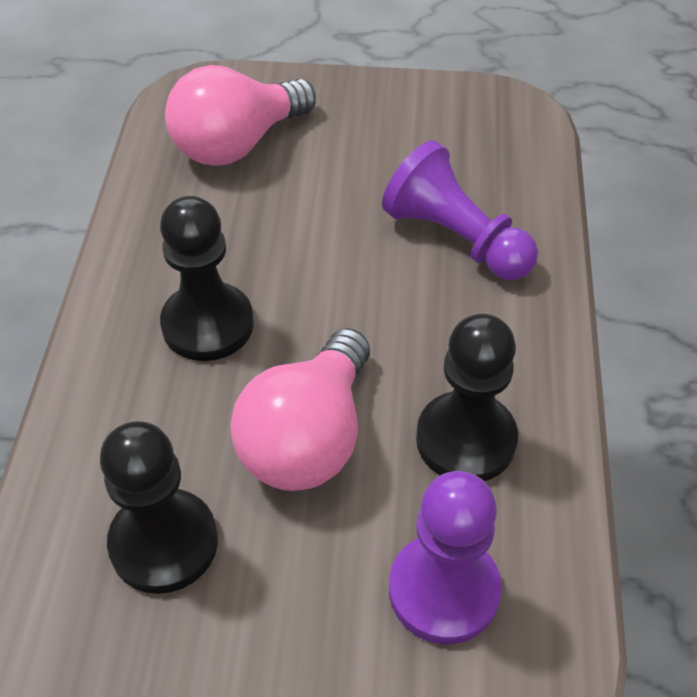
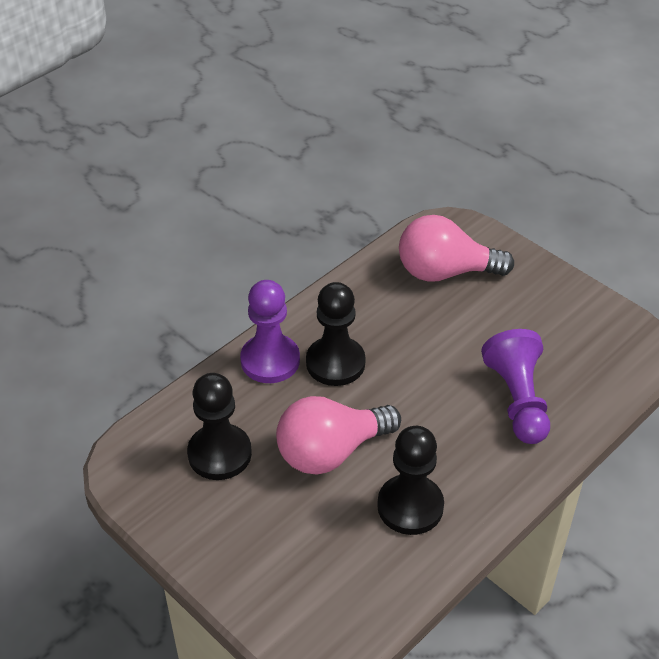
camera: 40 degrees right, 5 degrees down
purple pawn [389,471,502,644] -> purple pawn moved to [240,280,300,383]

